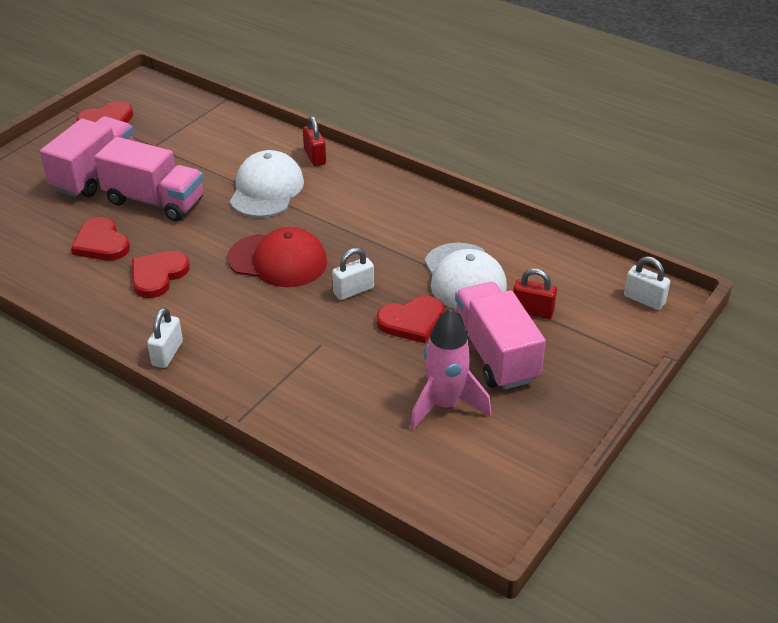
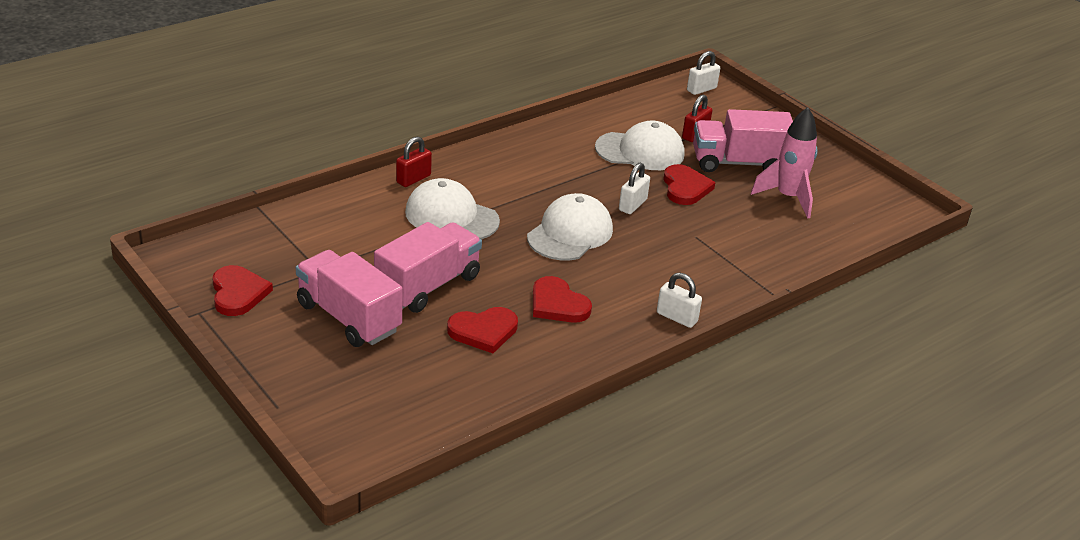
camera: 75 degrees left, 5 degrees down
red cap [227,227,327,287] -> white cap [527,193,613,261]
red padlock [303,116,326,166] -> red padlock turned 45 degrees counterclockwise [396,137,432,187]
white padlock [332,248,374,300] -> white padlock turned 45 degrees clockwise [619,163,650,214]

